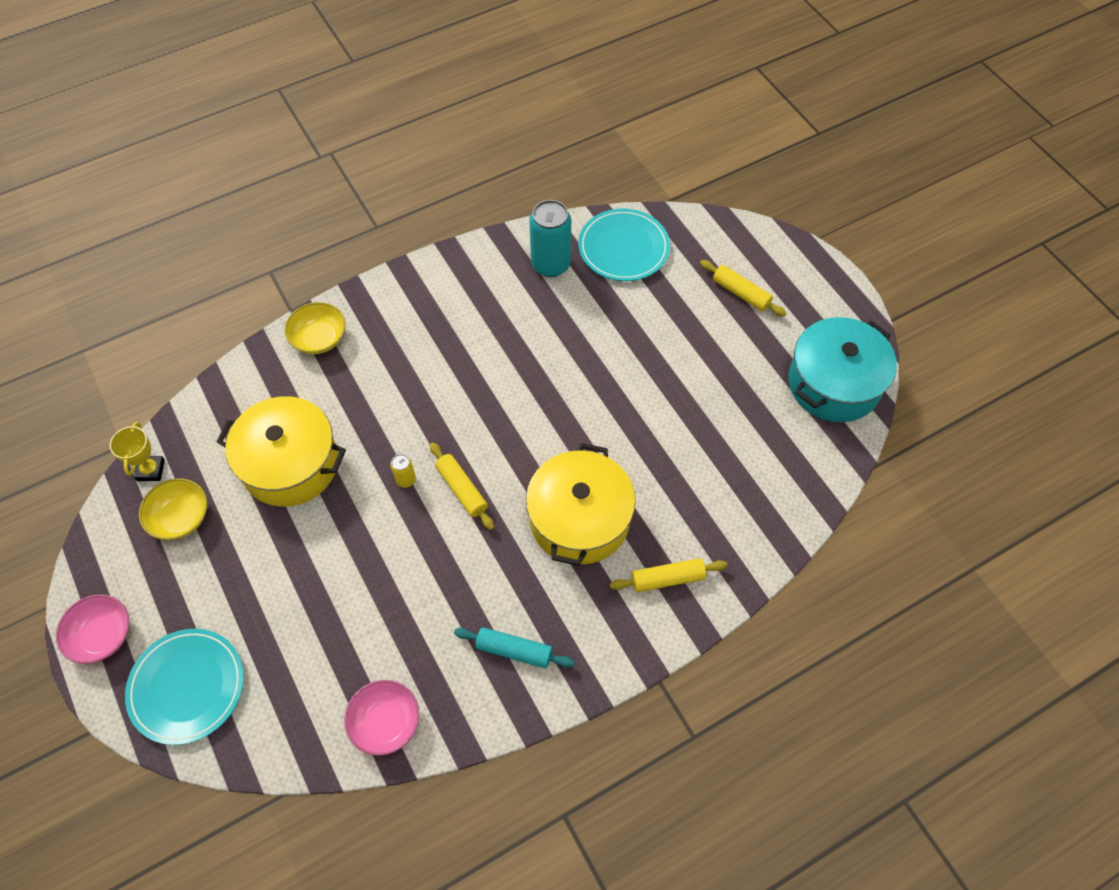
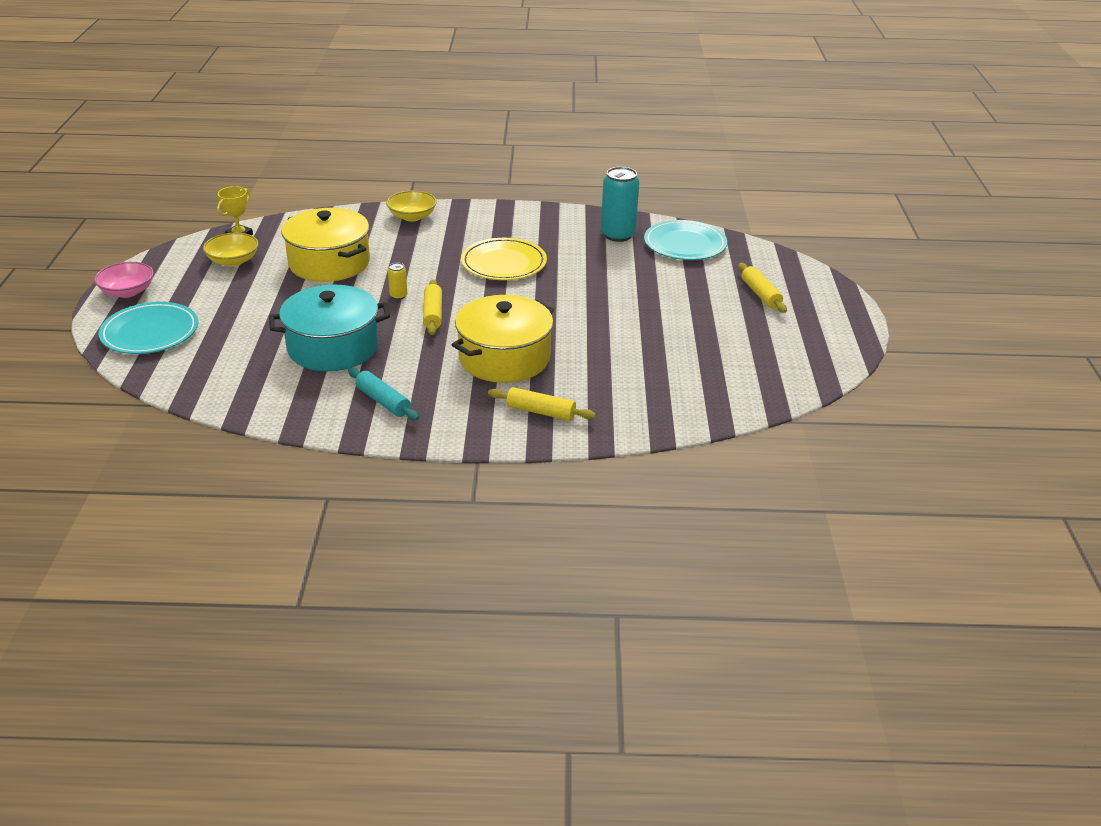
camera: 30 degrees right, 25 degrees down
pink bowl [344,680,419,756] -> none
turquoise pot [789,317,897,422] -> turquoise pot moved to [269,285,390,371]
none -> yellow plate [461,238,547,280]

